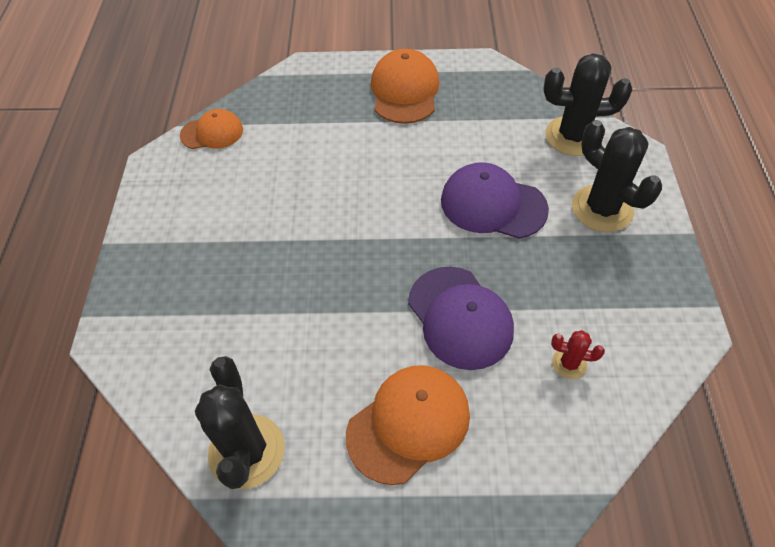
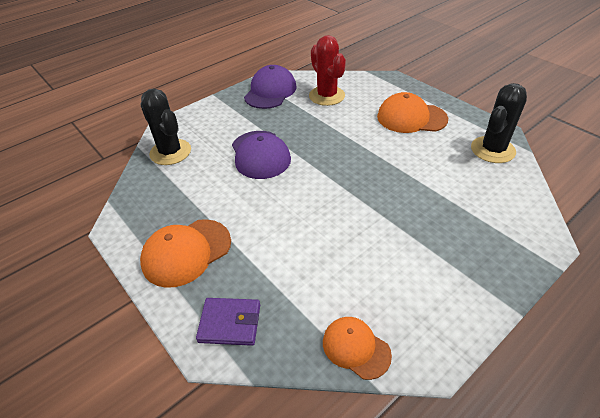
camera: 130 degrees left, 10 degrees down
purple cap [408,267,514,370] -> purple cap moved to [244,65,296,109]
red cactus [551,330,605,379] -> red cactus [309,35,346,106], size x2.06
black cactus [572,120,662,232] -> none
none -> purple wallet [196,298,260,346]

